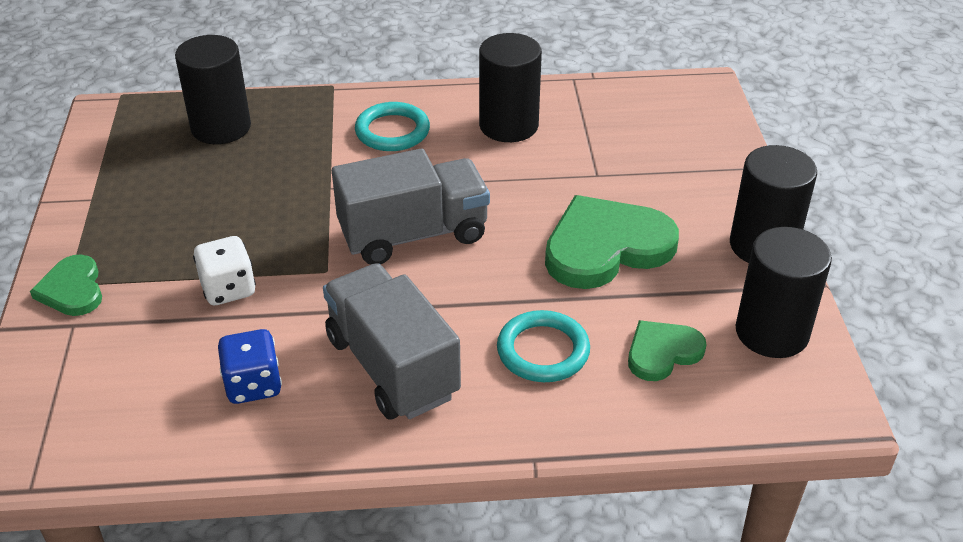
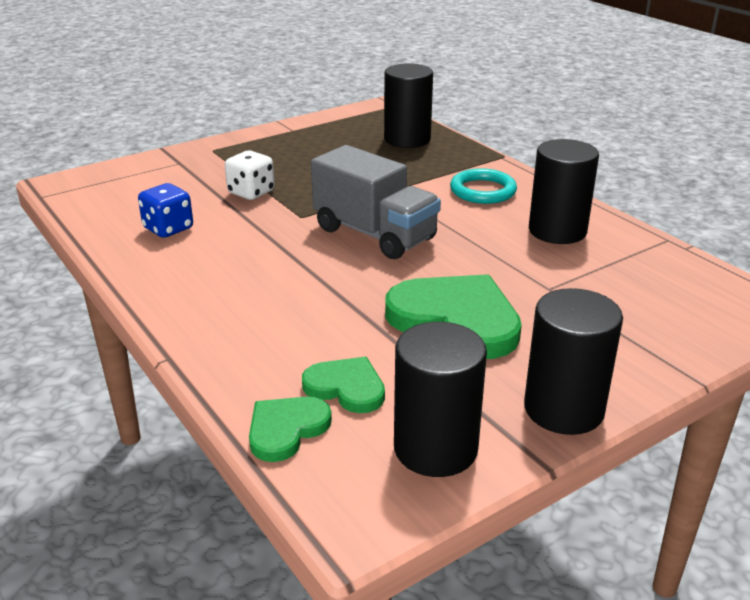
camera: 60 degrees right, 10 degrees down
green heart [30,254,102,316] -> green heart moved to [249,397,332,462]
grey truck [323,263,461,420] -> none
turquoise ring [497,310,590,382] -> none

